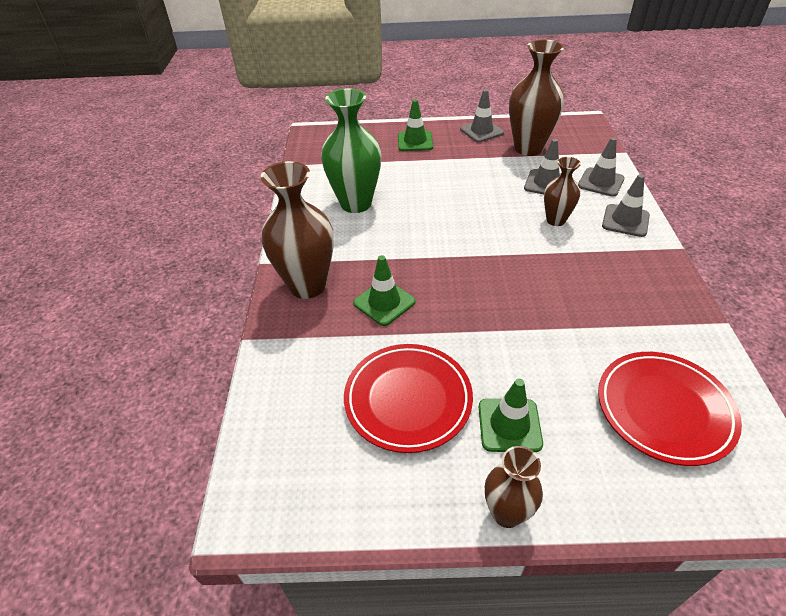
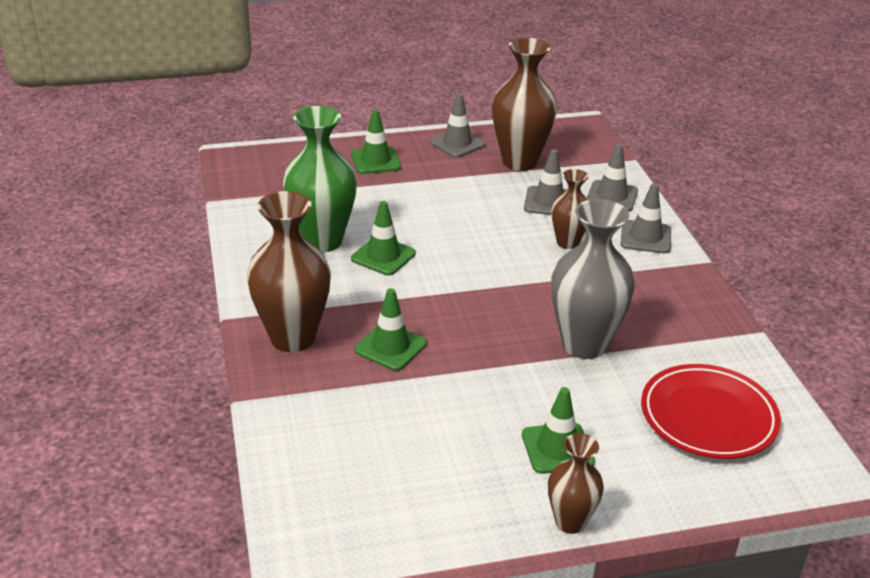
camera: 15 degrees left, 10 degrees down
red plate [344,344,473,453] -> none
none -> green traffic cone [351,201,416,275]
none -> grey vase [551,199,635,359]

